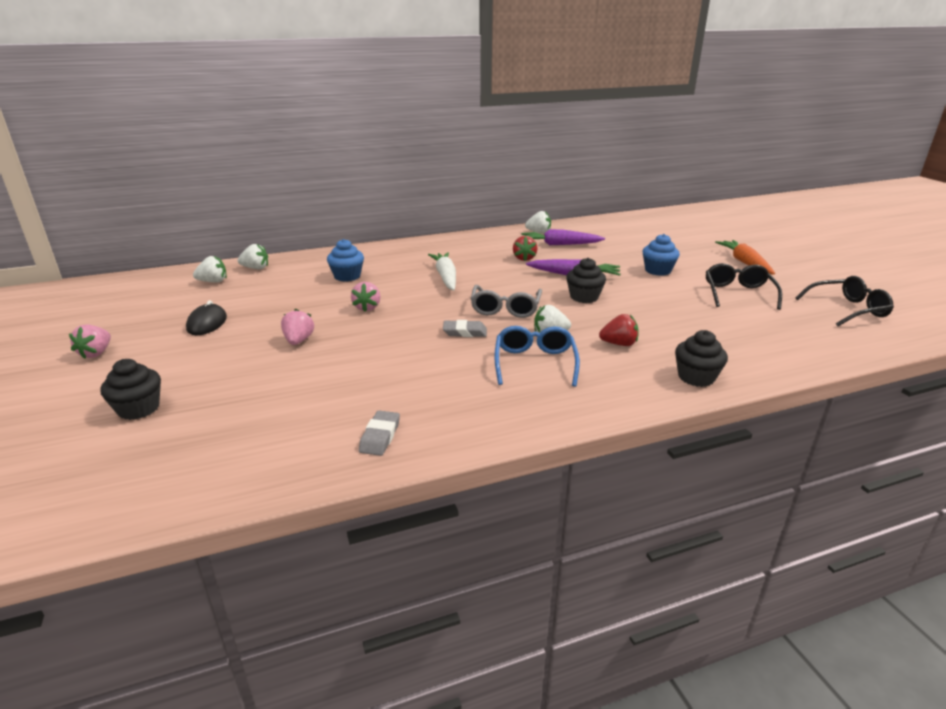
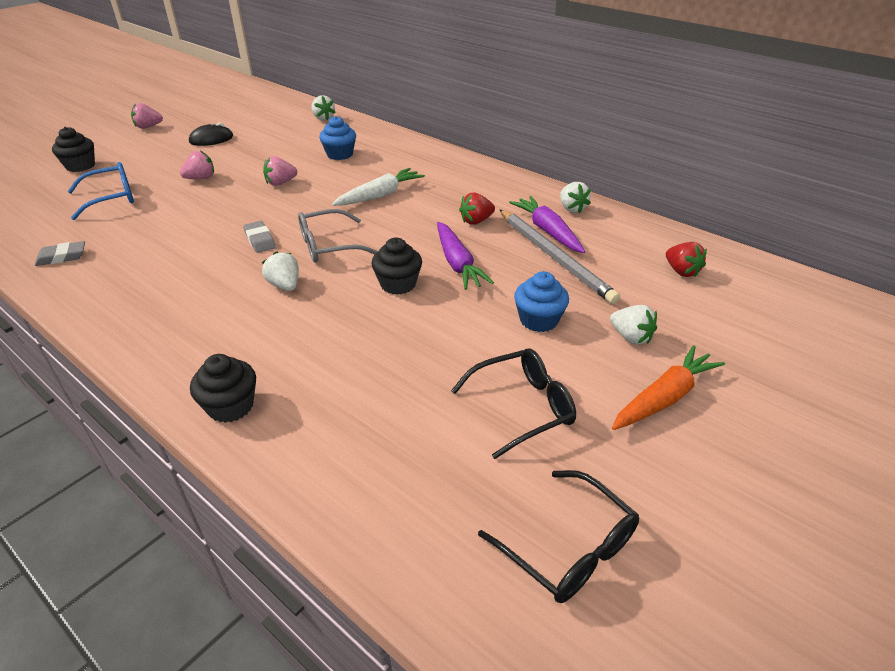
camera: 60 degrees right, 10 degrees up
white strawberry [193,256,227,283] -> white strawberry moved to [610,305,657,345]
blue glasses [494,326,580,387] -> blue glasses moved to [68,162,134,220]
red strawberry [599,314,638,346] -> red strawberry moved to [666,242,707,278]
none -> grey pencil [500,210,620,304]

